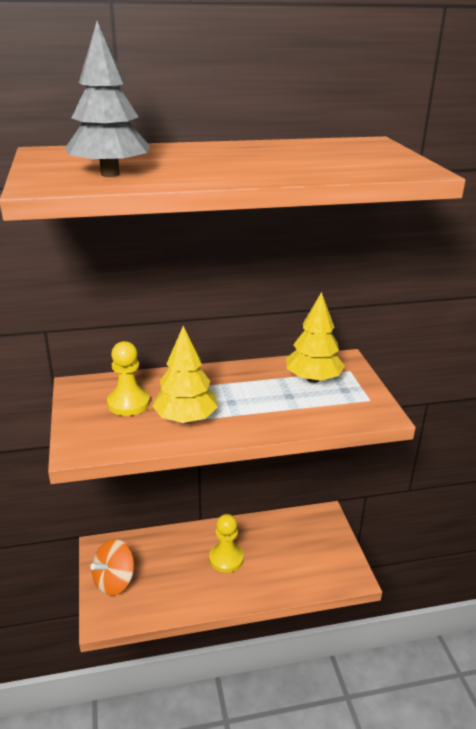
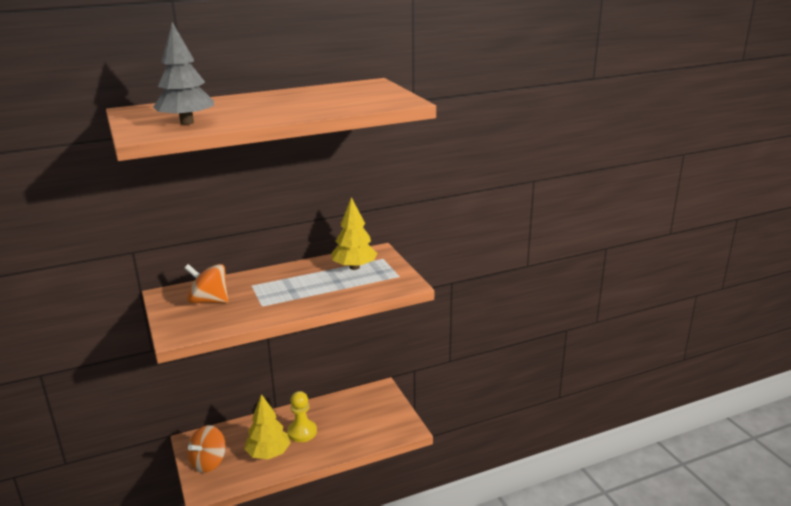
camera: 10 degrees left, 5 degrees down
yellow pawn [107,341,150,416] -> orange spinning top [185,264,228,303]
yellow tree [152,326,218,423] -> yellow tree moved to [244,394,290,459]

